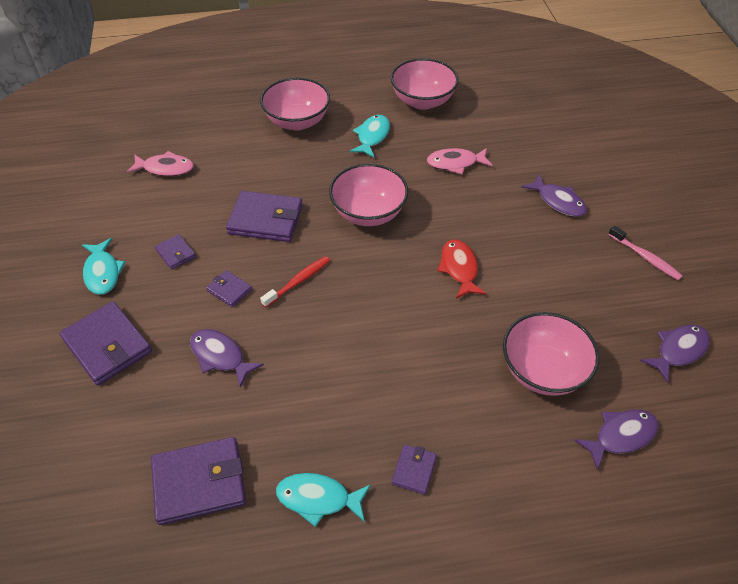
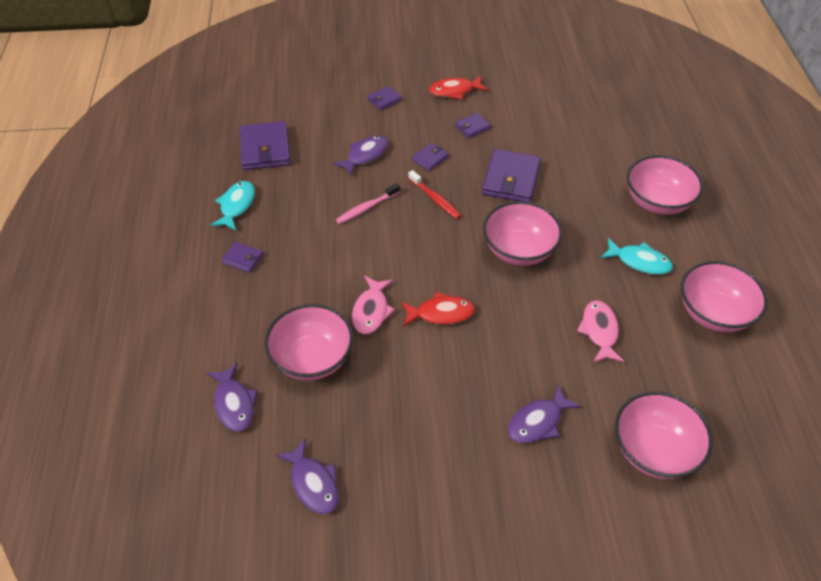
camera: 95 degrees right, 0 degrees up
purple wallet [59,301,152,386] -> purple wallet [367,86,402,110], size x0.51
turquoise fish [82,238,126,295] -> red fish [429,76,488,100]
pink fish [126,151,194,176] -> pink fish moved to [352,276,395,335]
pink toothbrush [608,225,683,280] -> pink toothbrush moved to [336,183,400,224]
none -> pink bowl [615,392,713,479]

